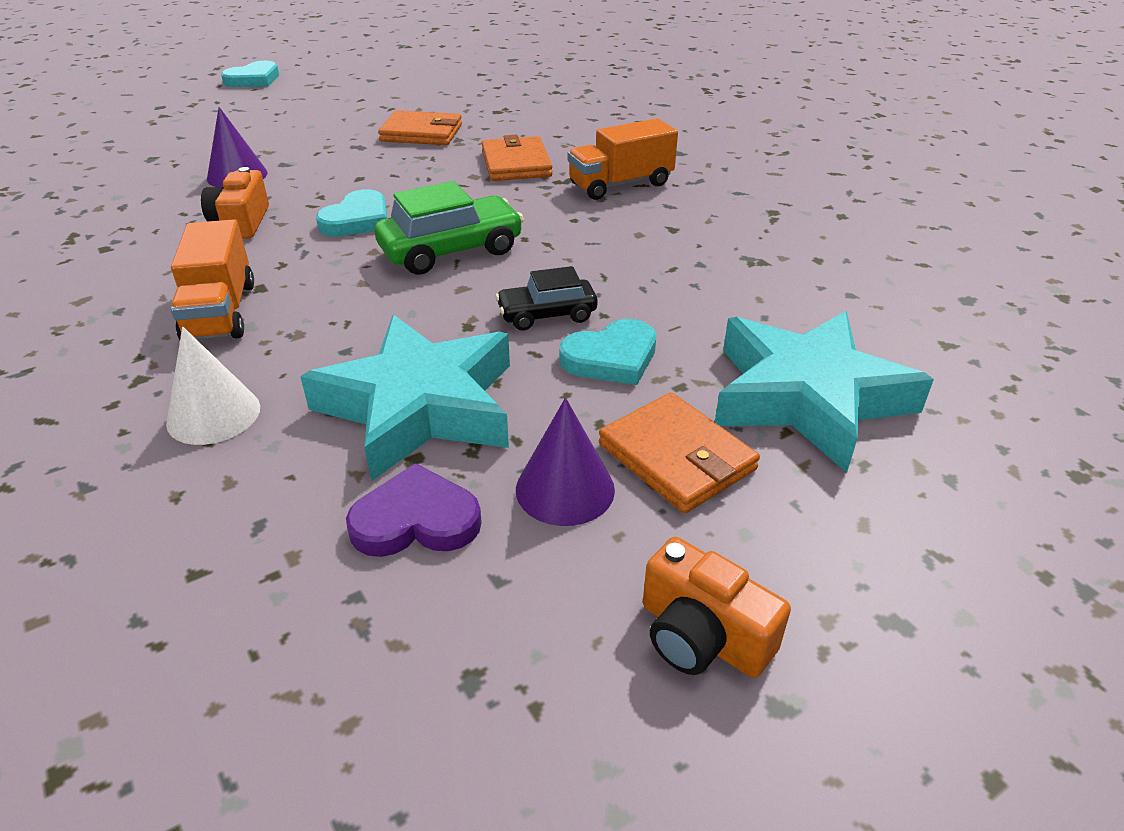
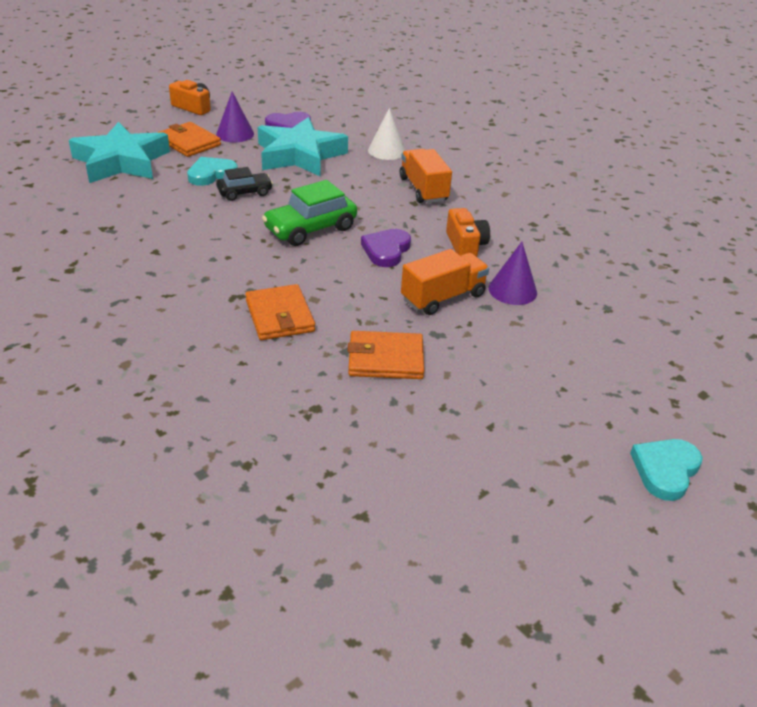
camera: 170 degrees right, 0 degrees up
turquoise heart [316,189,387,237] -> purple heart [361,229,411,267]
orange truck [567,118,678,200] -> orange truck moved to [401,249,489,315]

